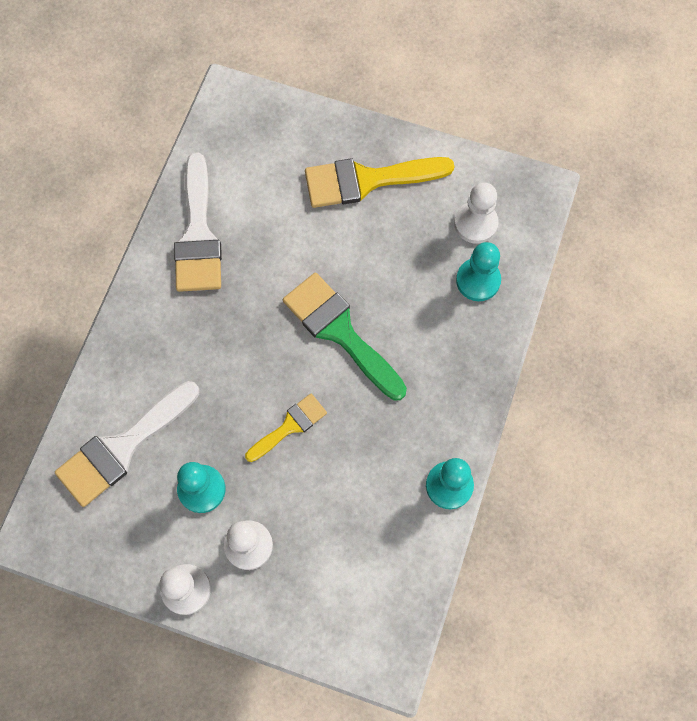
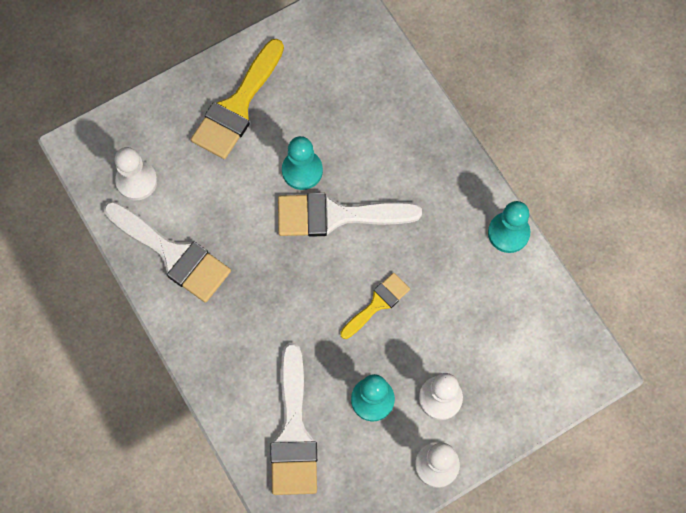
camera: 50 degrees left, 0 degrees up
yellow brush [245,394,327,462] -> yellow brush turned 45 degrees clockwise [340,273,410,339]
green brush [283,272,407,401] -> white brush [278,193,422,237]
white pawn [454,182,499,244] -> white pawn moved to [114,147,157,200]
turquoise pawn [456,242,501,301] -> turquoise pawn moved to [282,136,323,190]

